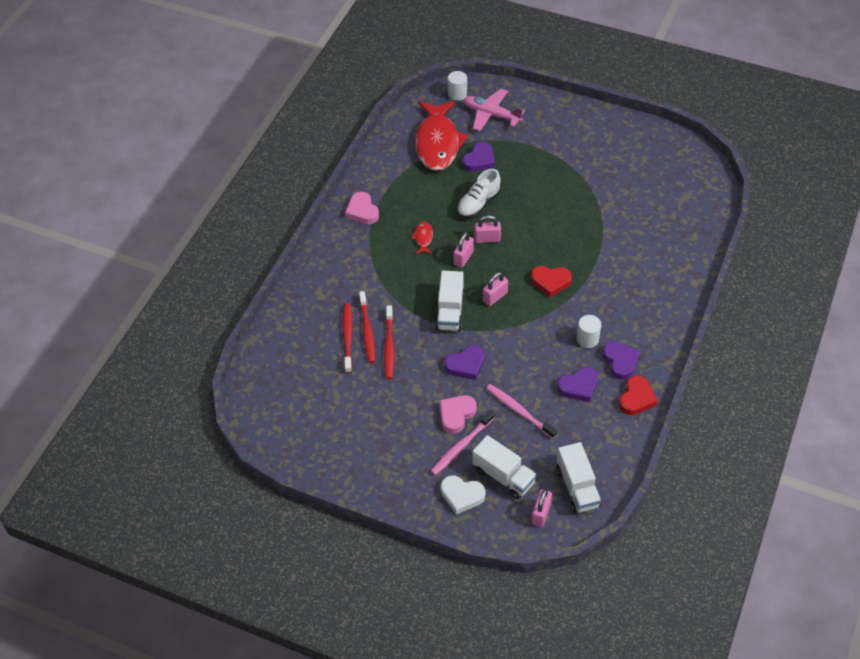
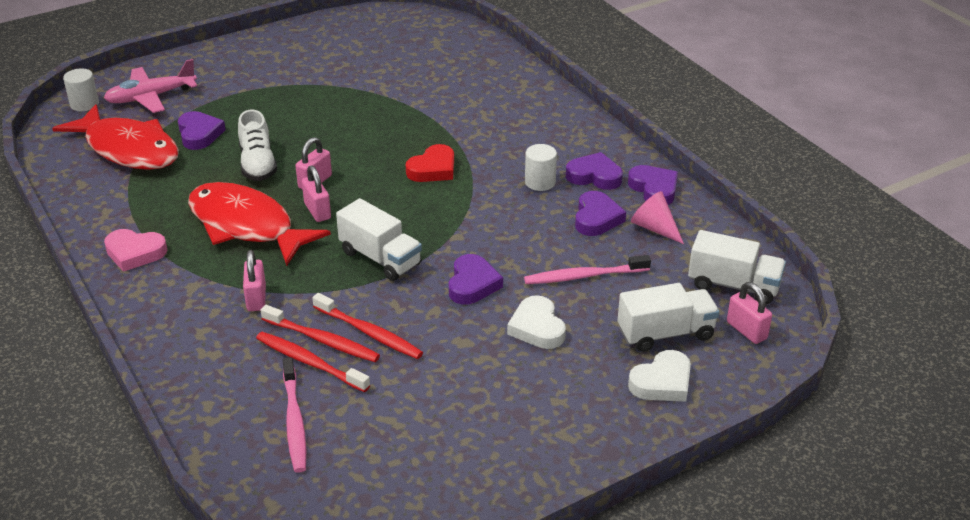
camera: 55 degrees left, 15 degrees down
red fish [411,222,433,254] -> red fish [188,182,331,266], size x2.50
pink toothbrush [431,410,494,475] -> pink toothbrush moved to [283,357,306,473]
pink heart [440,395,477,434] -> white heart [507,295,566,349]
pink padlock [483,272,508,306] -> pink padlock moved to [243,250,266,311]
red heart [619,376,658,415] -> purple heart [628,165,678,205]
none -> pink cone [631,191,684,244]

